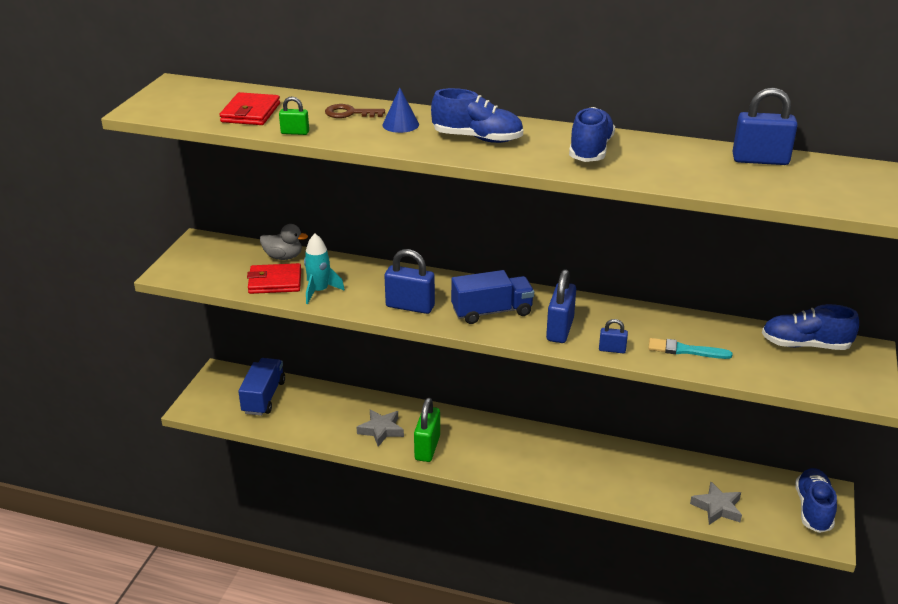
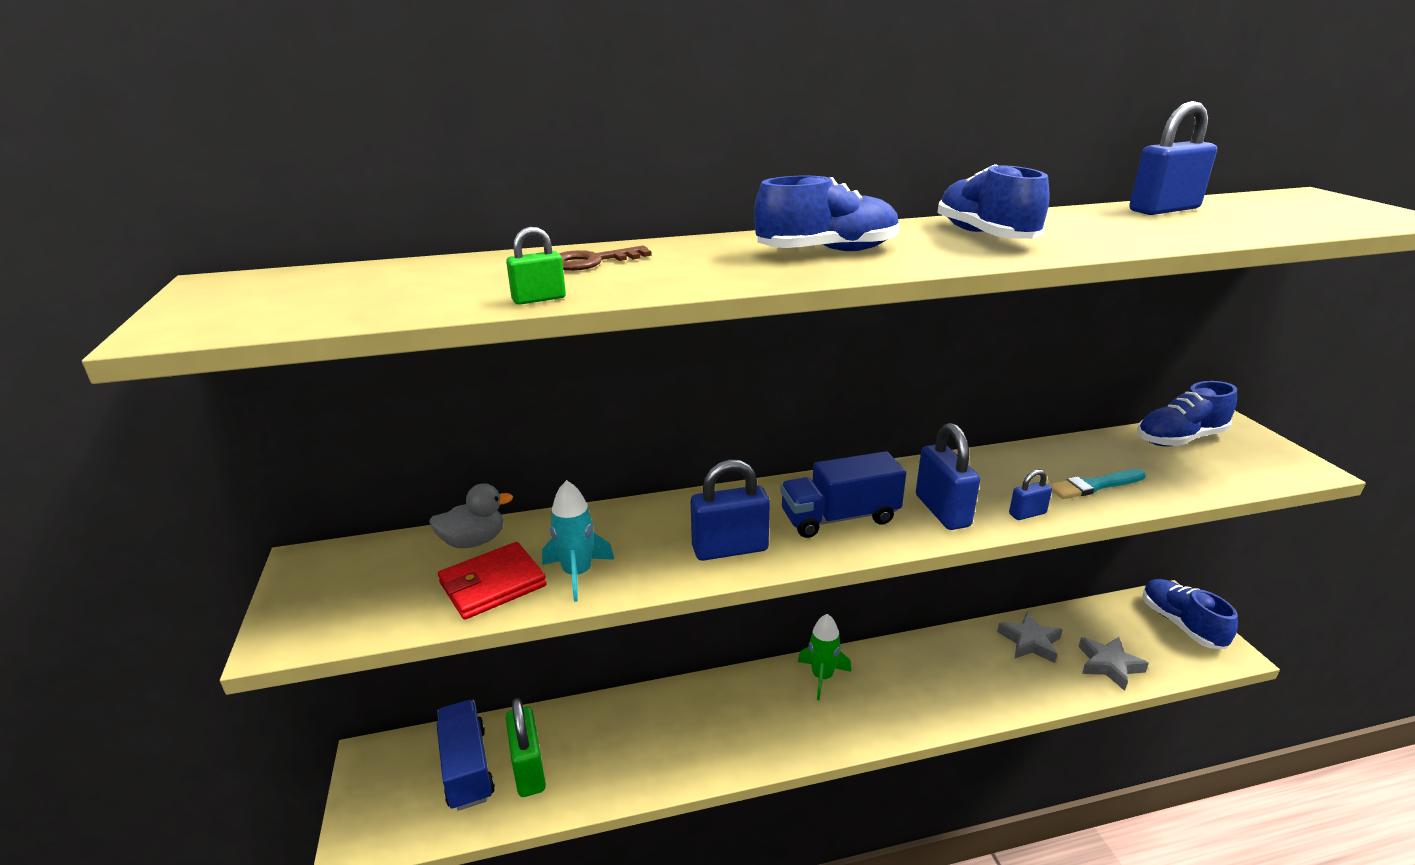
camera: 30 degrees left, 5 degrees down
red wallet [219,92,280,125] -> none
grey star [357,410,404,447] -> grey star moved to [997,612,1062,663]
blue cone [382,88,419,133] -> none
green padlock [414,398,440,462] -> green padlock moved to [506,698,546,797]
blue truck [451,270,534,324] -> blue truck turned 150 degrees counterclockwise [780,451,906,538]
none -> green rocket [798,614,851,701]

